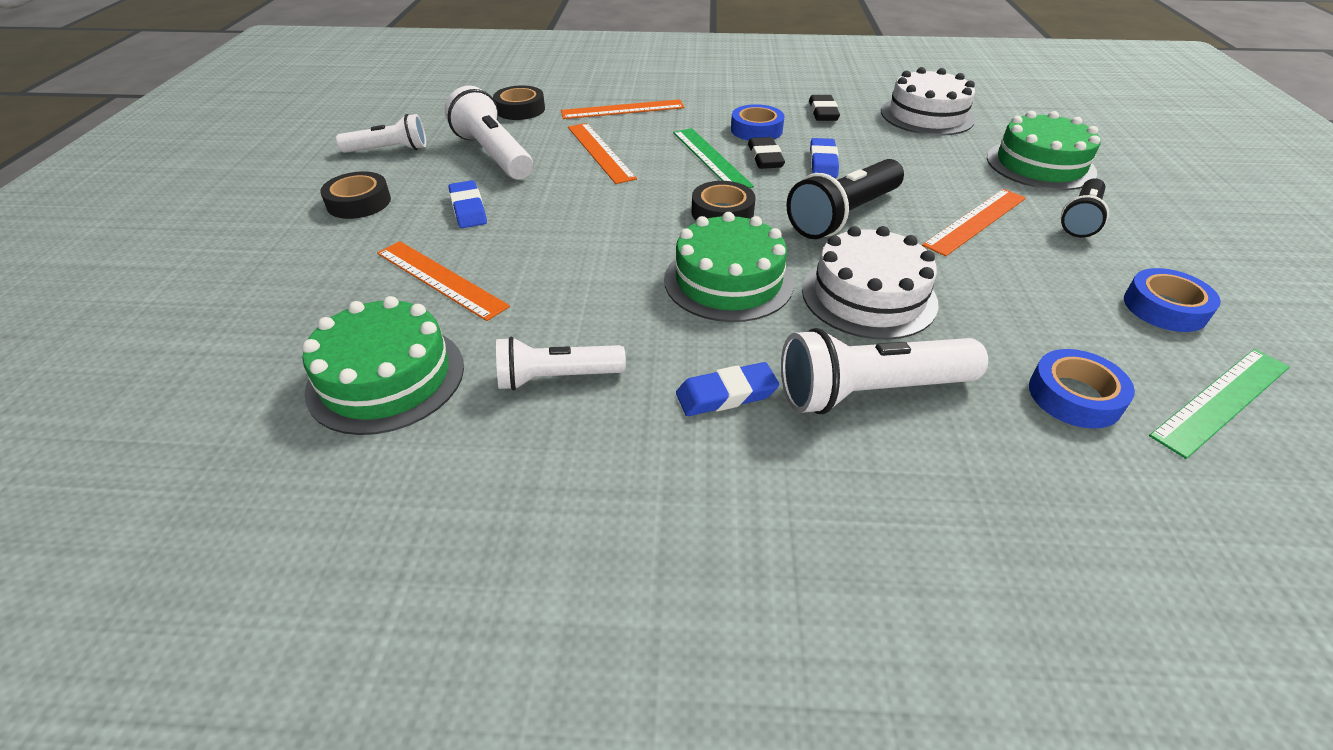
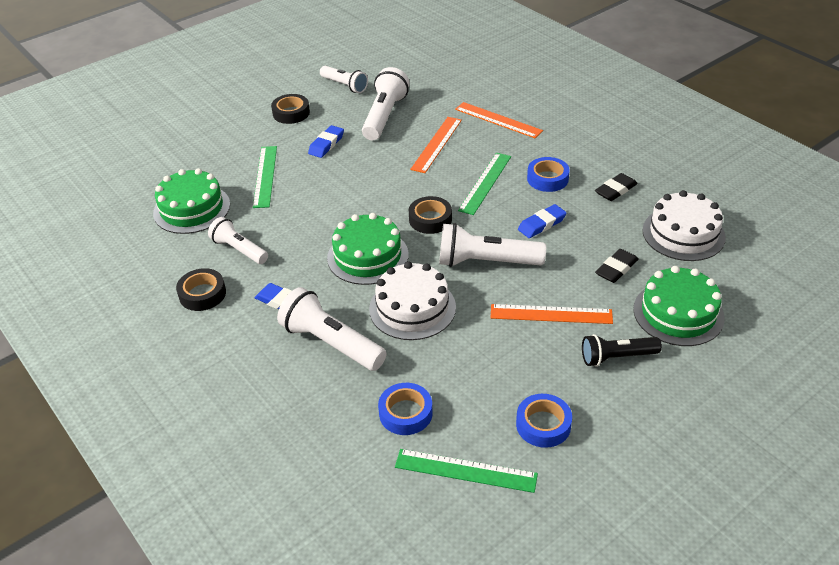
camera: 50 degrees right, 0 degrees up
orange ruler [377,241,510,321] -> green ruler [253,146,277,208]
black tape [493,85,545,120] -> black tape moved to [176,268,226,311]
black eraser [748,137,785,169] -> black eraser moved to [595,249,639,283]
black flashlight [786,159,904,239] -> white flashlight [439,223,546,267]

